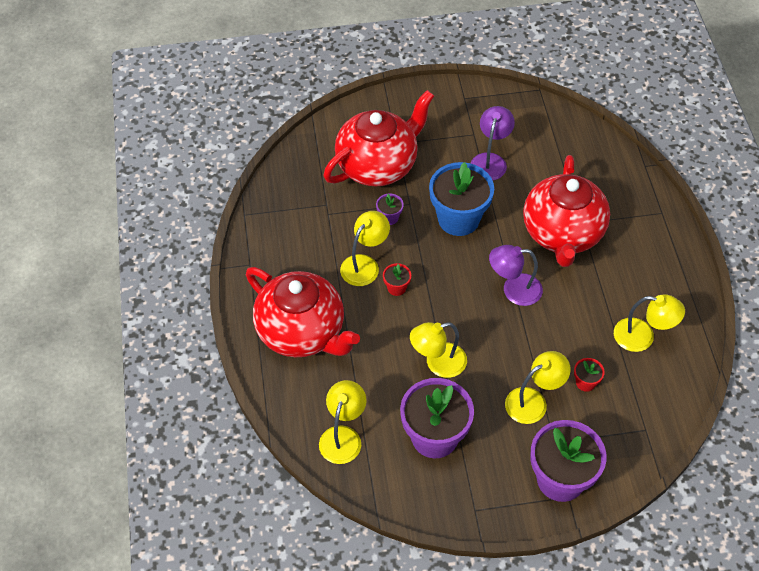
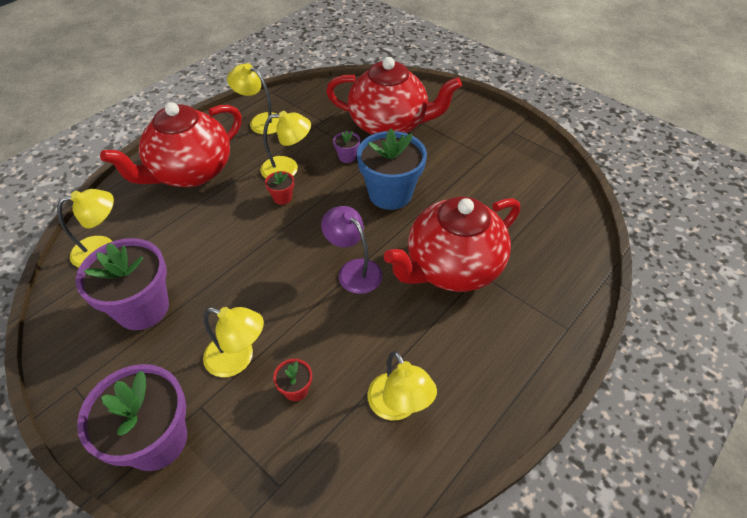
camera: 50 degrees right, 5 degrees down
red teapot [246,267,360,357] -> red teapot turned 45 degrees clockwise [100,102,242,187]
yellow lamp [410,322,467,378] -> yellow lamp moved to [227,63,280,134]
purple lamp [471,106,515,180] -> none

